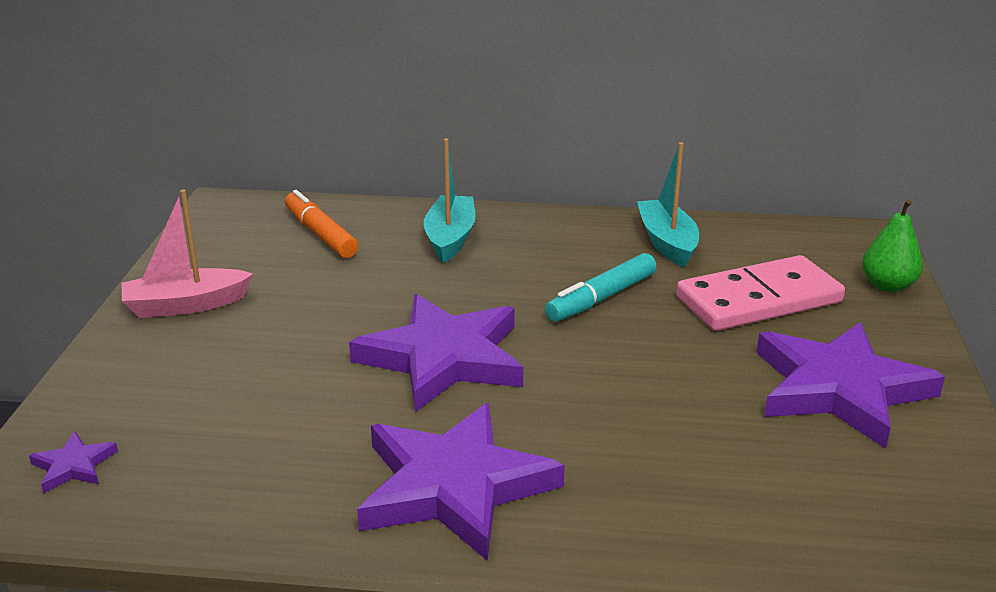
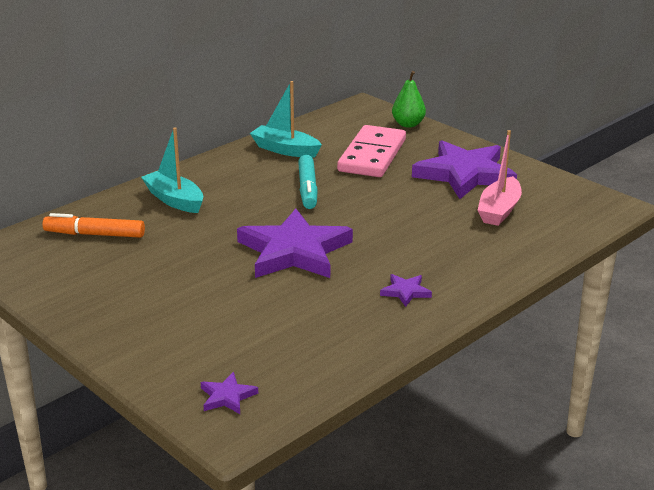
camera: 50 degrees left, 0 degrees up
pink boat [122,190,253,318] -> pink boat moved to [478,130,522,226]
purple star [357,403,565,561] -> purple star [380,274,432,307], size x0.41

